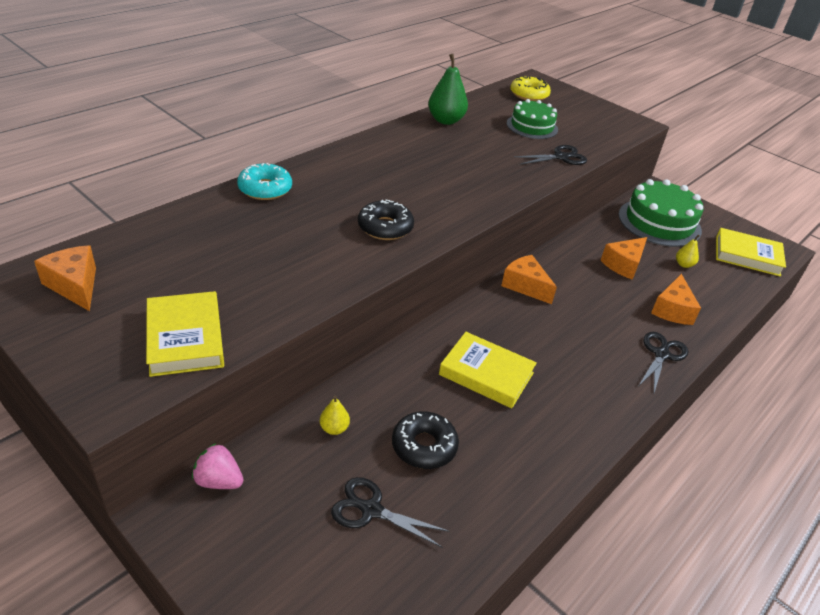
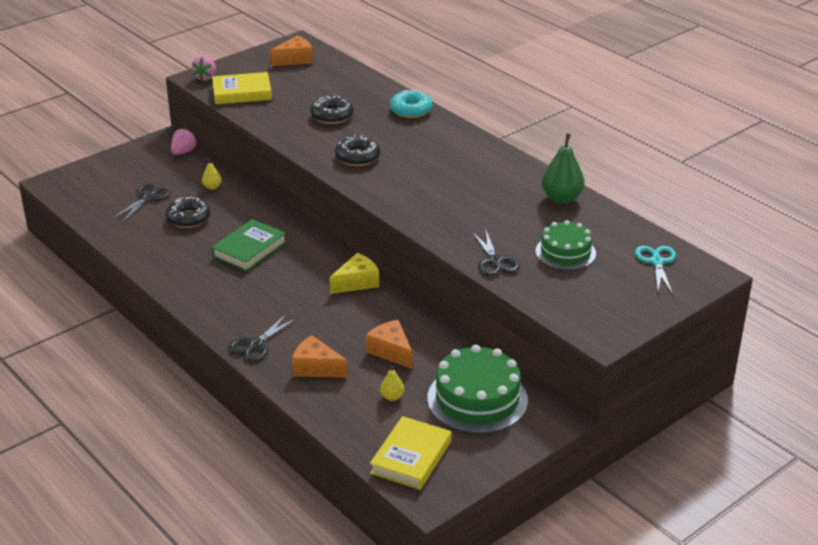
camera: 100 degrees right, 5 degrees down
yellow book [439,332,537,408] -> green book [212,219,287,272]
orange cheese [501,255,557,304] -> yellow cheese [329,253,379,294]
yellow donut [510,75,551,101] -> turquoise scissors [635,246,676,294]
black scissors [639,332,688,393] -> black scissors turned 90 degrees clockwise [228,314,297,362]
none -> pink strawberry [192,56,216,81]
none -> black donut [310,96,354,124]

